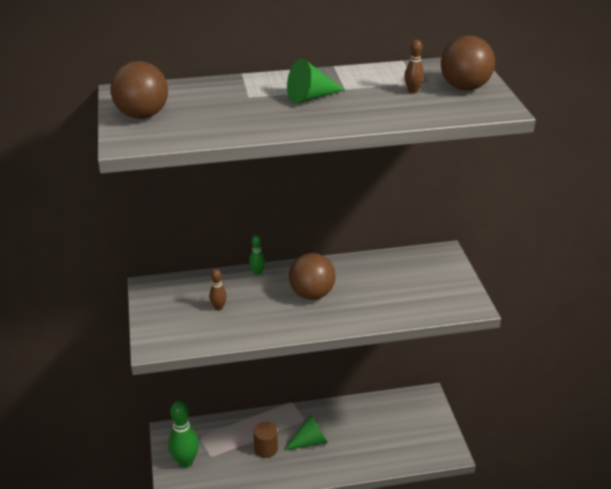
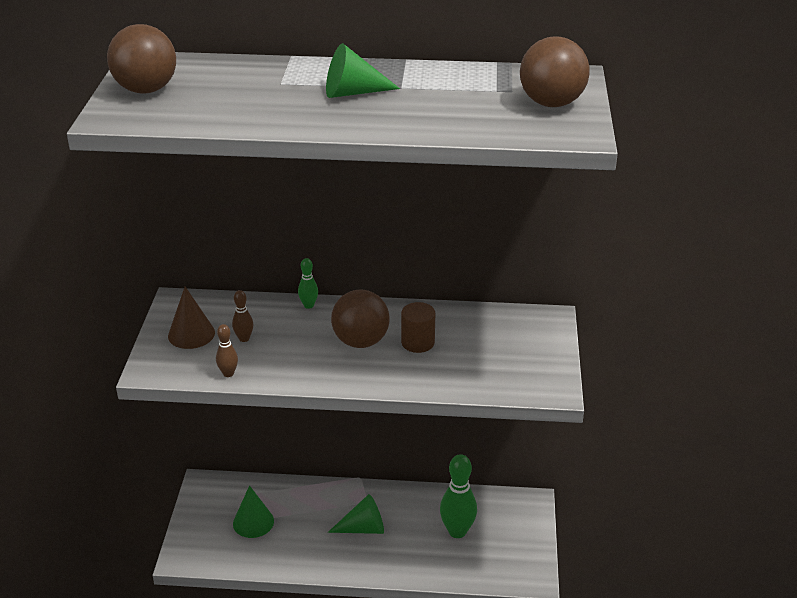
camera: 15 degrees right, 0 degrees up
green bowling pin [168,401,199,468] -> green bowling pin moved to [440,454,477,538]
brown cylinder [253,422,278,458] -> brown cylinder moved to [401,302,435,353]
brown bowling pin [404,40,424,93] -> brown bowling pin moved to [216,324,238,377]
none -> brown cone [168,287,215,349]
none -> green cone [233,485,274,538]

